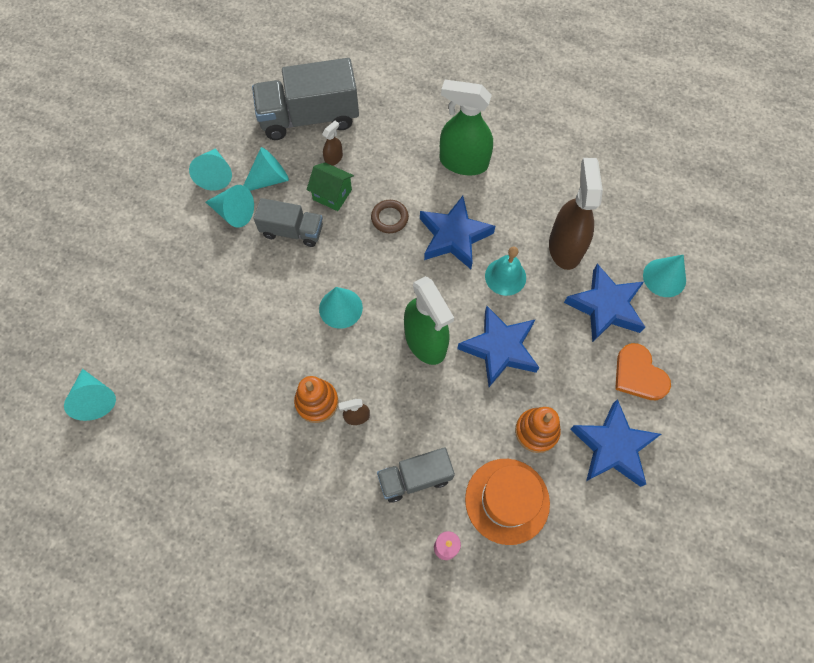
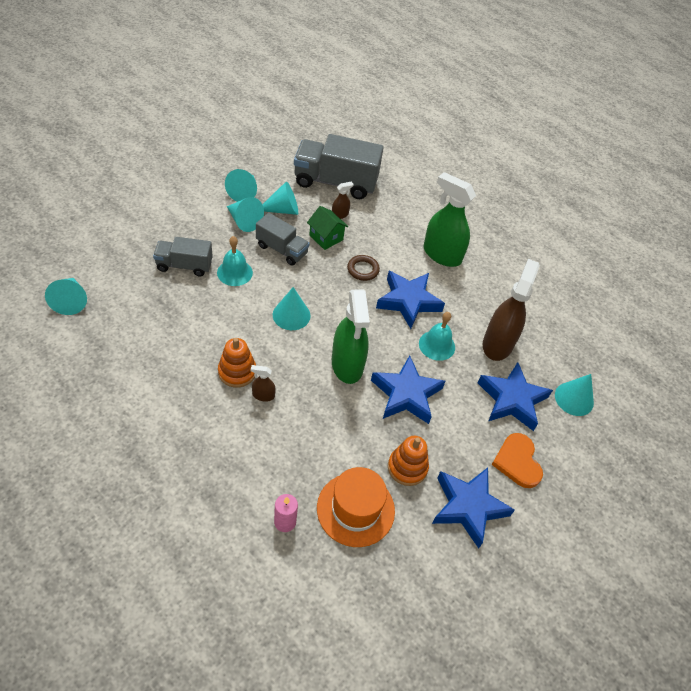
camera: 15 degrees right, 15 degrees down
grey truck [377,447,455,503] -> grey truck moved to [153,237,213,276]
none -> turquoise bell [217,236,253,286]

